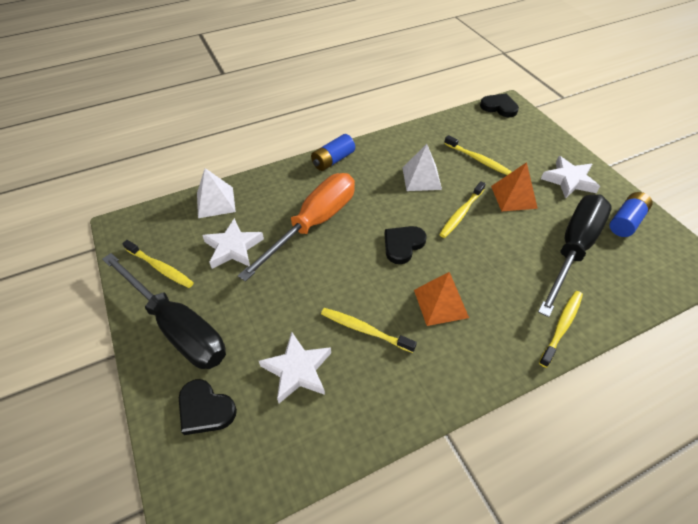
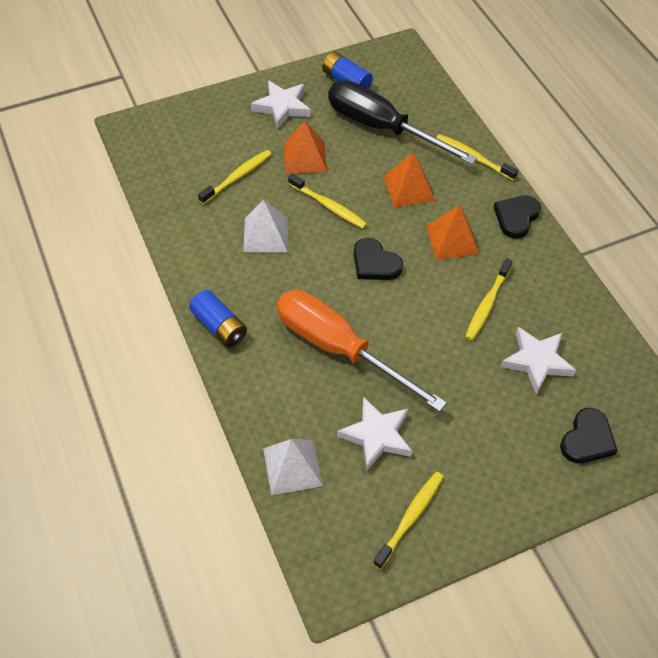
camera: 90 degrees left, 5 degrees up
black screwdriver [102,253,226,369] -> none
black heart [480,94,519,117] -> black heart moved to [493,196,541,239]
none -> orange pyramid [383,152,435,208]

